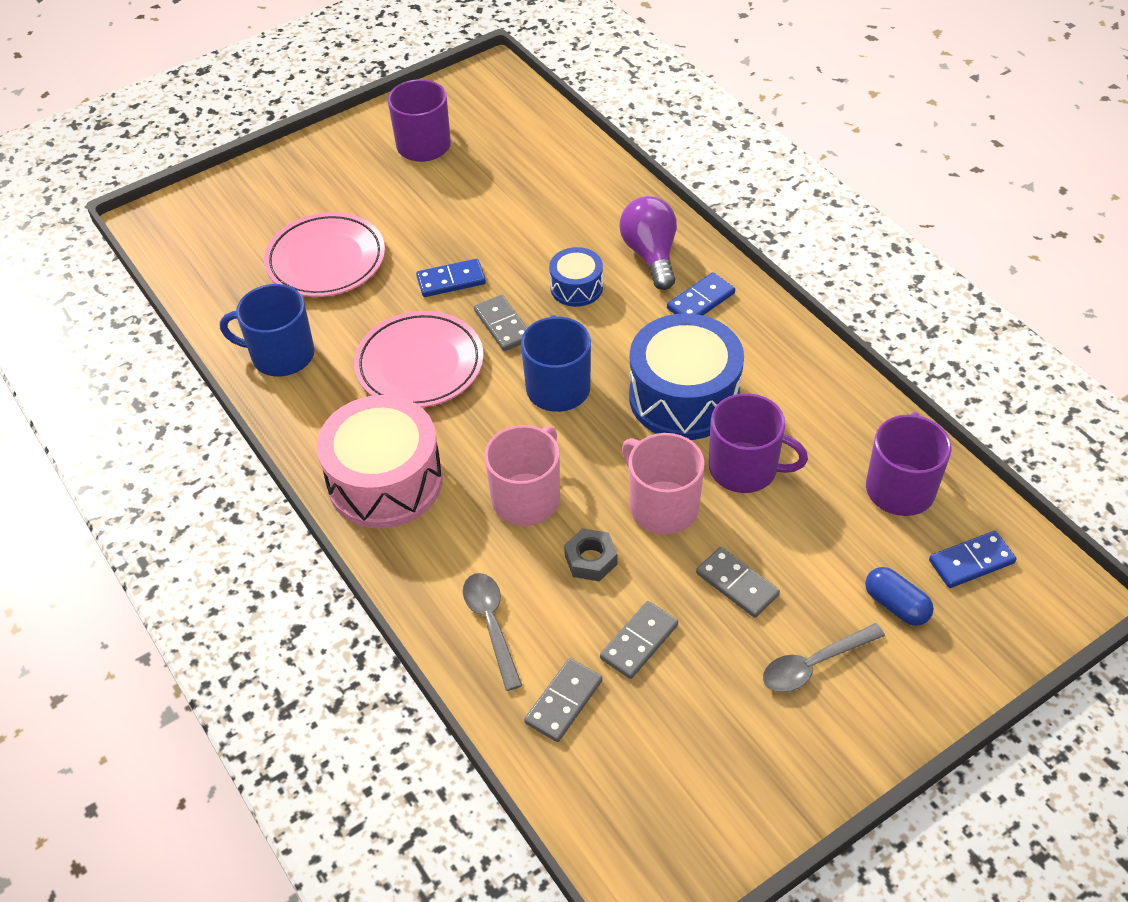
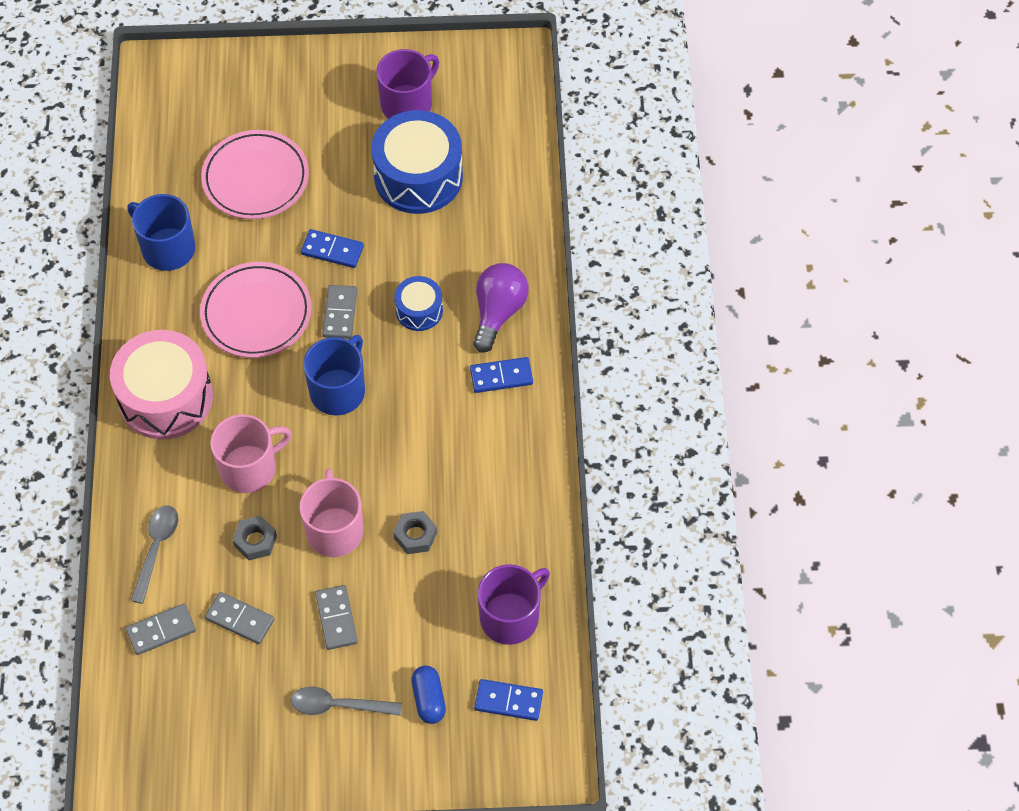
camera: 30 degrees right, 10 degrees up
grey domino [600,601,678,679] -> grey domino turned 45 degrees clockwise [205,592,274,644]
blue drum [629,313,744,440] -> blue drum moved to [371,110,463,214]
purple mug [709,393,808,493] -> grey nut [393,511,437,554]

